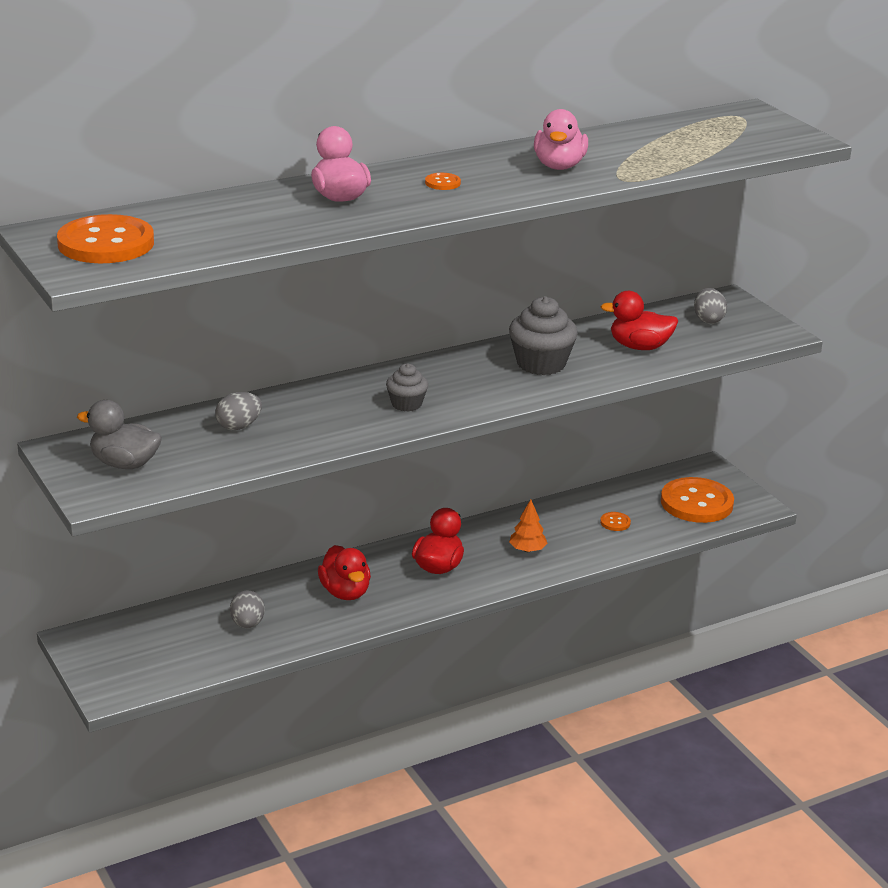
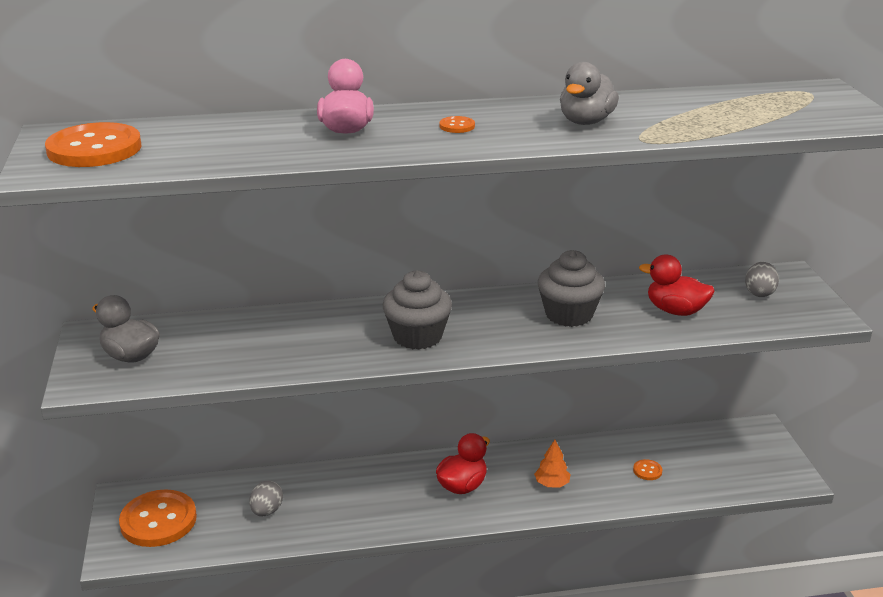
camera: 20 degrees right, 0 degrees up
grey egg [215,392,262,430] -> none
red duck [318,545,371,600] -> none
grey cupcake [386,363,428,412] -> grey cupcake [383,270,452,350], size x1.70
pink duck [534,109,588,170] -> grey duck [560,62,619,125]
orange button [661,477,734,523] -> orange button moved to [119,490,197,547]

